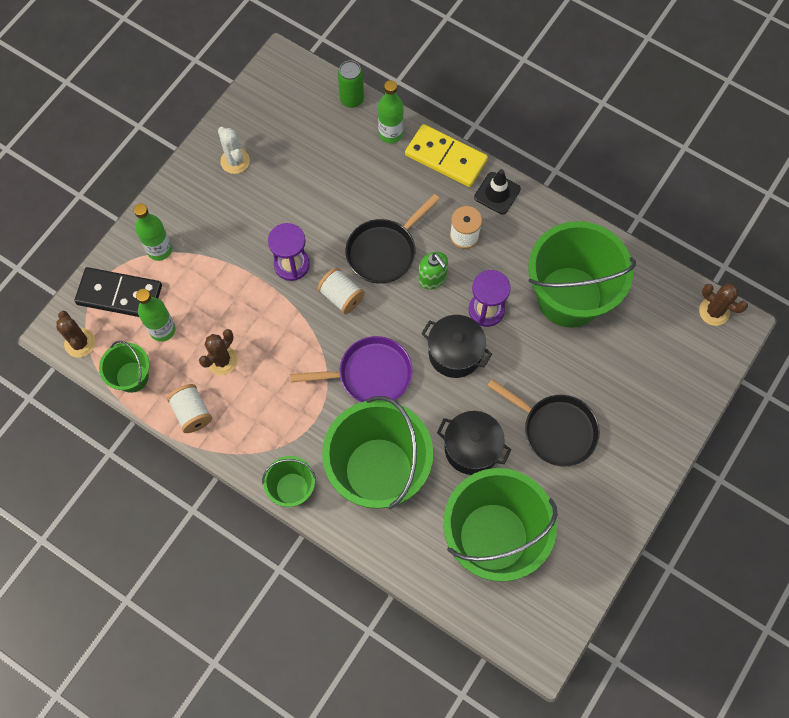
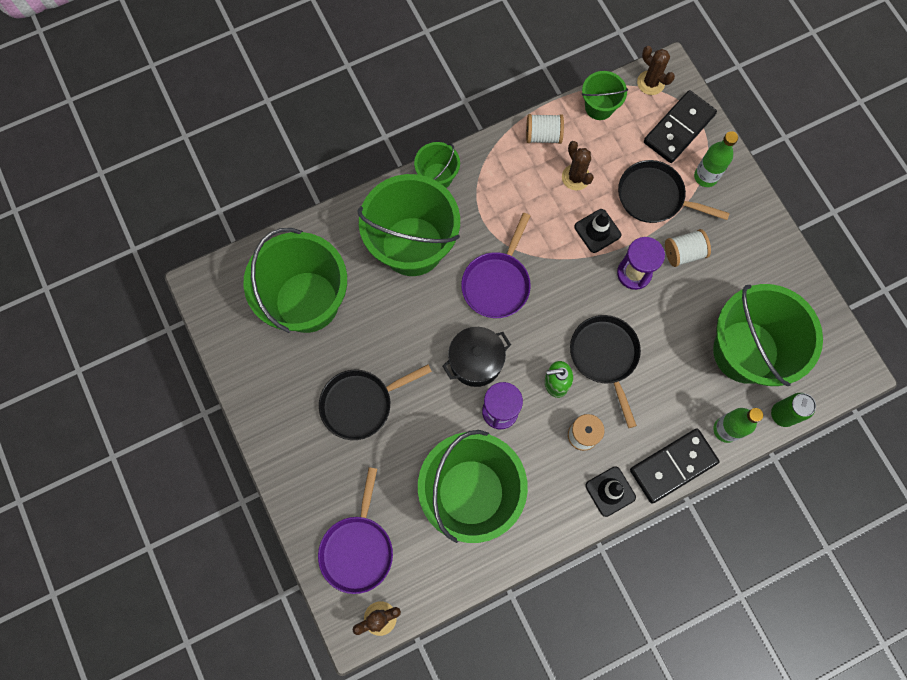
camera: 120 degrees right, 5 degrees up
brown cactus [56,311,96,357] -> brown cactus turned 45 degrees clockwise [637,46,675,95]
green bottle [136,289,176,342] -> none
white cactus [218,127,250,174] -> none
white spool [317,268,365,314] -> white spool moved to [665,229,711,267]
yellow domino [405,124,488,187] -> black domino [630,428,720,504]
black pot [437,411,512,475] -> none
none -> purple pan [318,467,393,594]
none -> black traffic cone [574,209,621,253]
none -> black pan [618,160,730,223]
none -> green bucket [713,284,823,386]

